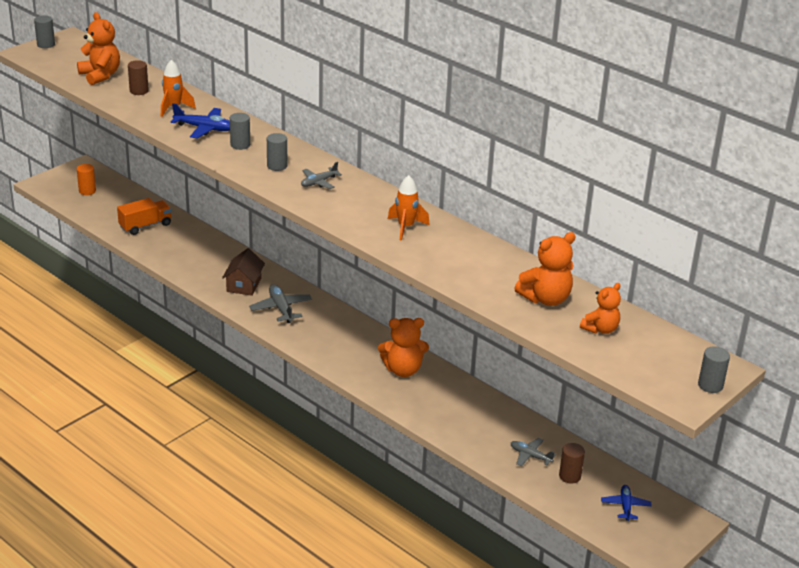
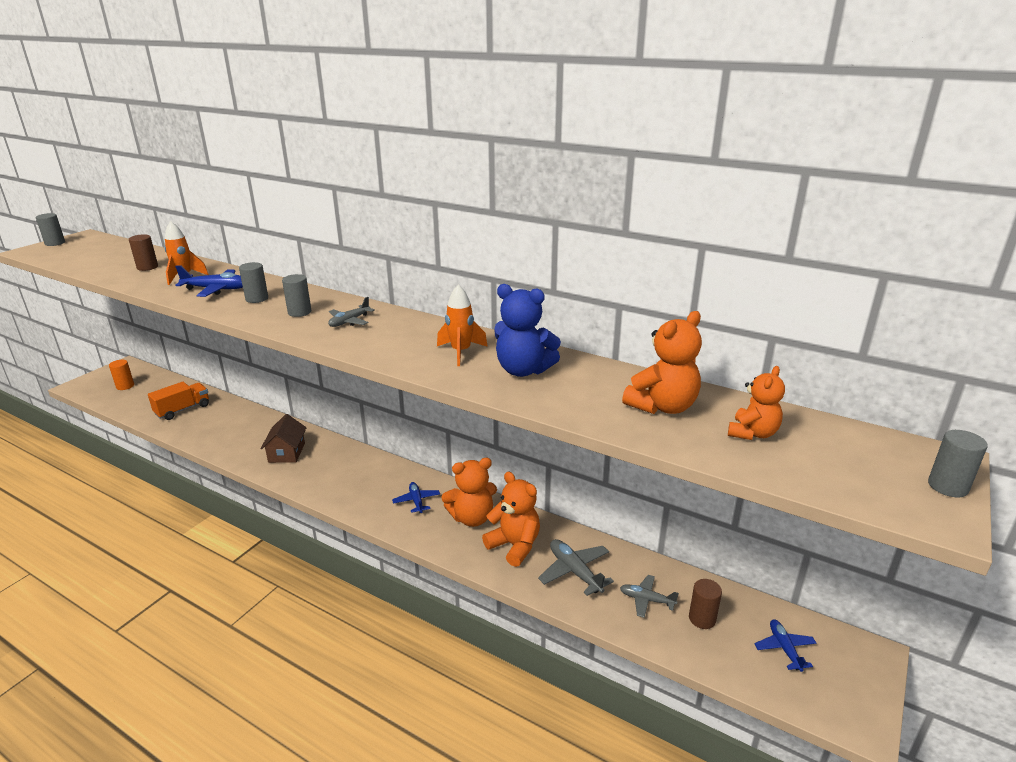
camera: 10 degrees left, 5 degrees down
orange teddy bear [77,12,120,85] -> orange teddy bear moved to [482,472,540,567]
grey plane [249,284,312,323] -> grey plane moved to [538,539,614,596]
none -> blue plane [392,482,440,513]
none -> blue teddy bear [494,284,561,377]

